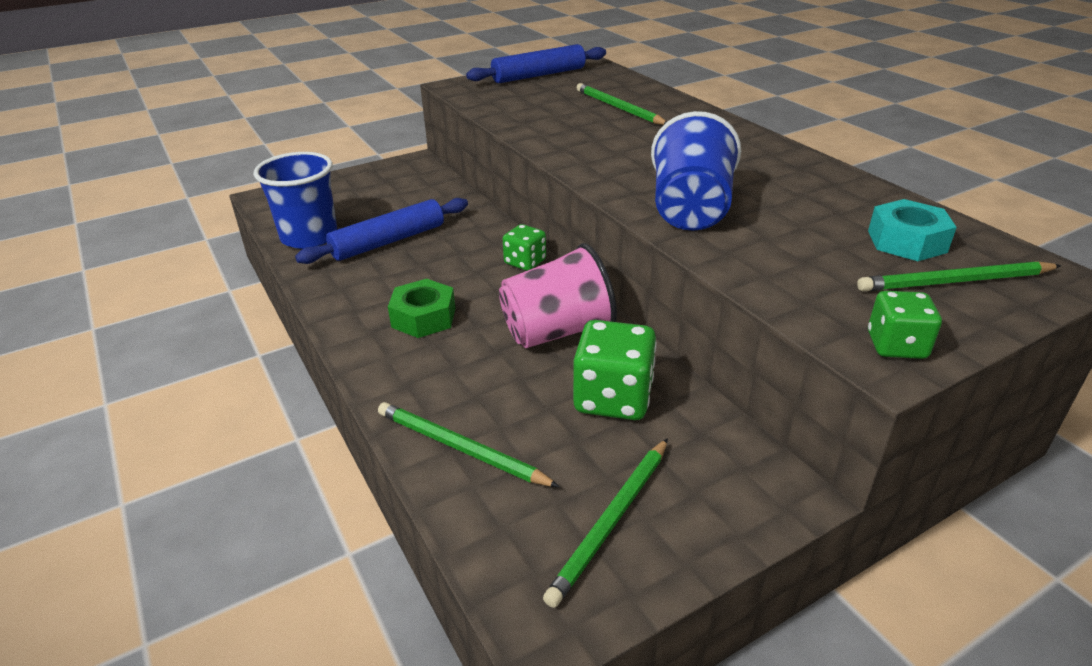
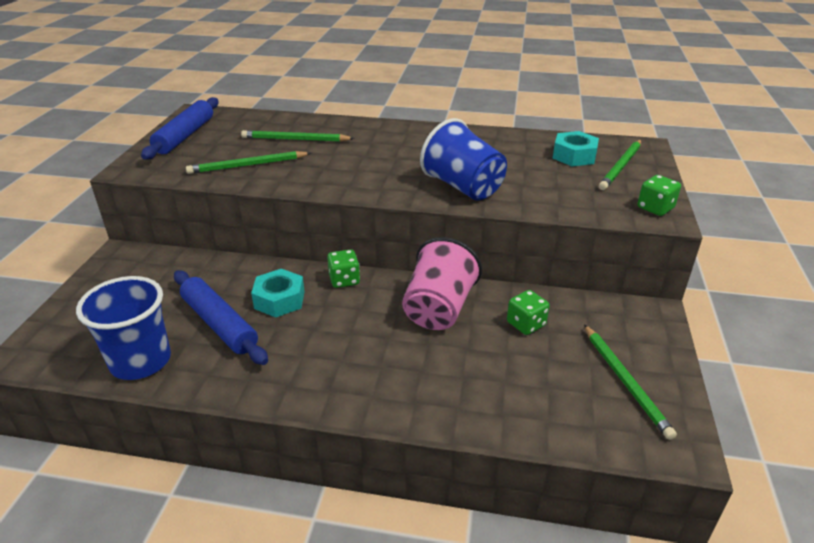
camera: 50 degrees left, 0 degrees up
blue rolling pin [295,198,468,264] -> blue rolling pin turned 45 degrees counterclockwise [174,270,268,365]
green pencil [378,402,560,487] -> green pencil moved to [186,151,311,174]
green nut [388,279,455,338] -> none
green dice [573,320,657,420] -> green dice [507,290,550,335], size x0.60
none -> turquoise nut [251,269,305,318]

